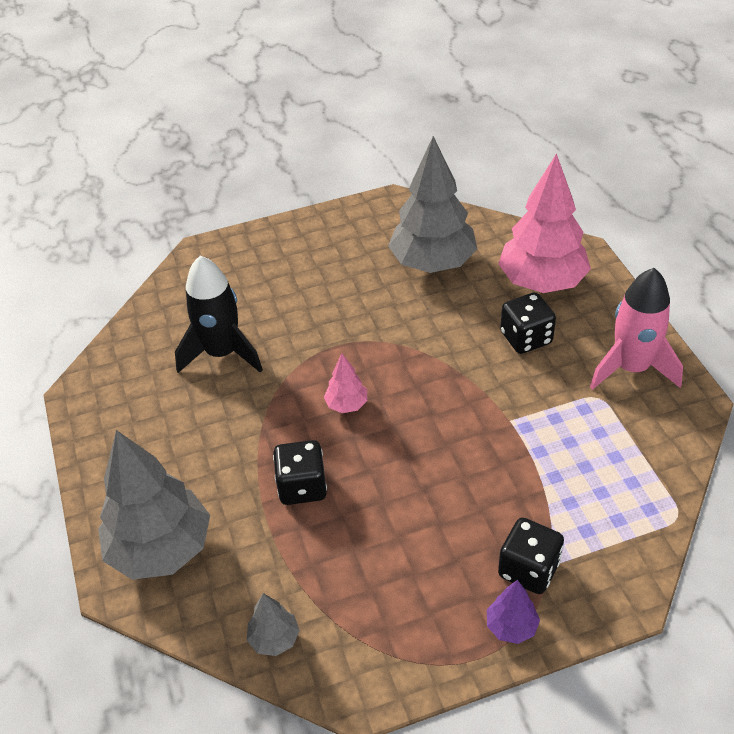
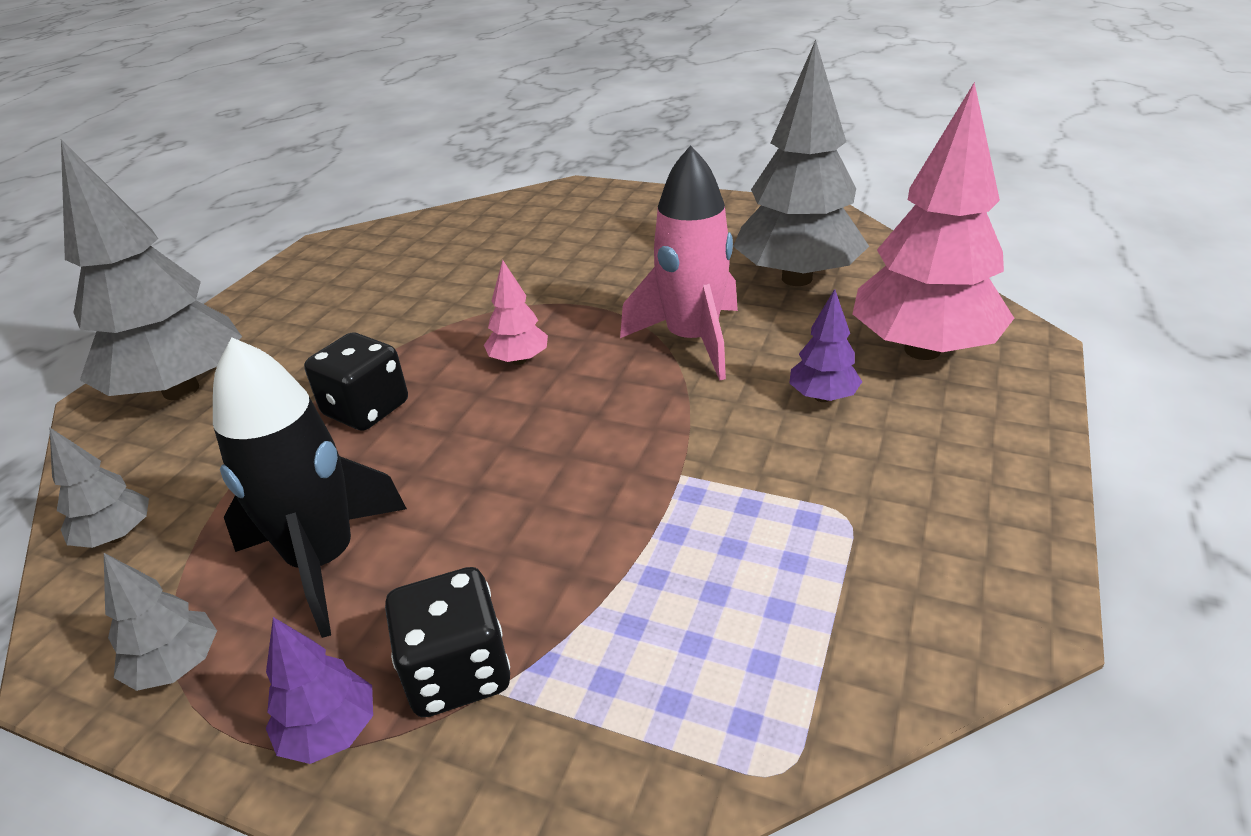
camera: 40 degrees right, 10 degrees down
black rocket [175,256,263,373] -> black rocket moved to [213,337,407,638]
black dice [500,292,556,354] -> purple tree [789,289,862,402]
pink rocket [590,268,683,390] -> pink rocket moved to [620,145,738,381]
none -> grey tree [104,553,217,691]

